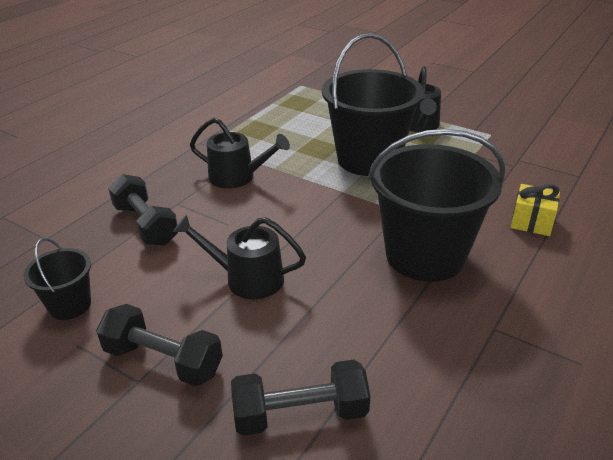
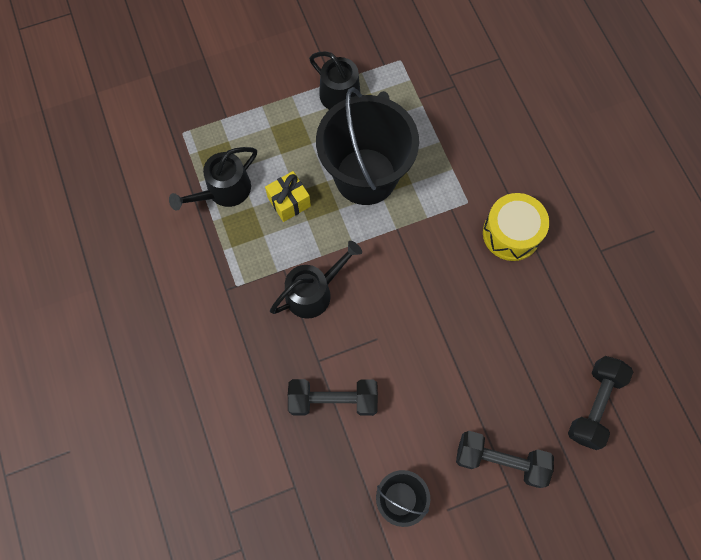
camera: 55 degrees left, 35 degrees up
black dumbbell [96,304,223,386] -> black dumbbell turned 45 degrees clockwise [456,431,554,488]
black watering can [173,214,306,299] -> black watering can moved to [169,147,257,211]
black bucket [368,129,505,282] -> yellow drum [483,193,549,261]
yellow gift [511,184,560,236] -> yellow gift moved to [265,171,311,222]

